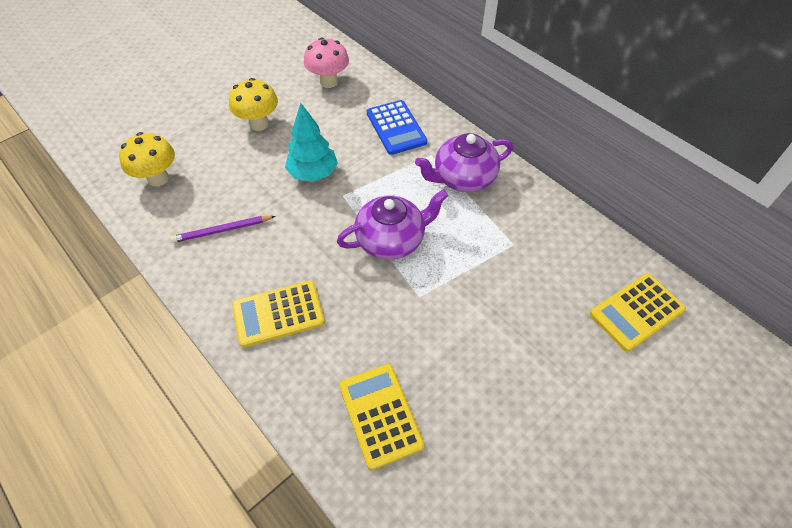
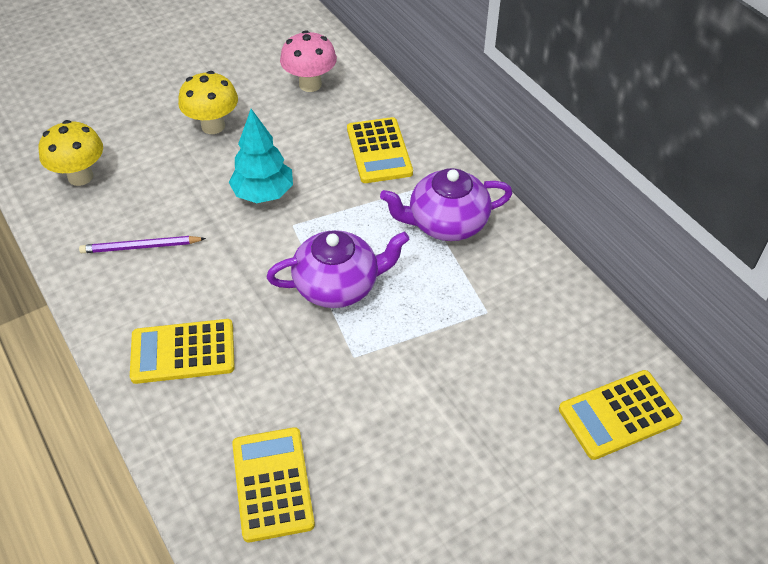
camera: 10 degrees right, 5 degrees down
blue calculator [367,100,427,155] -> yellow calculator [347,117,413,183]

